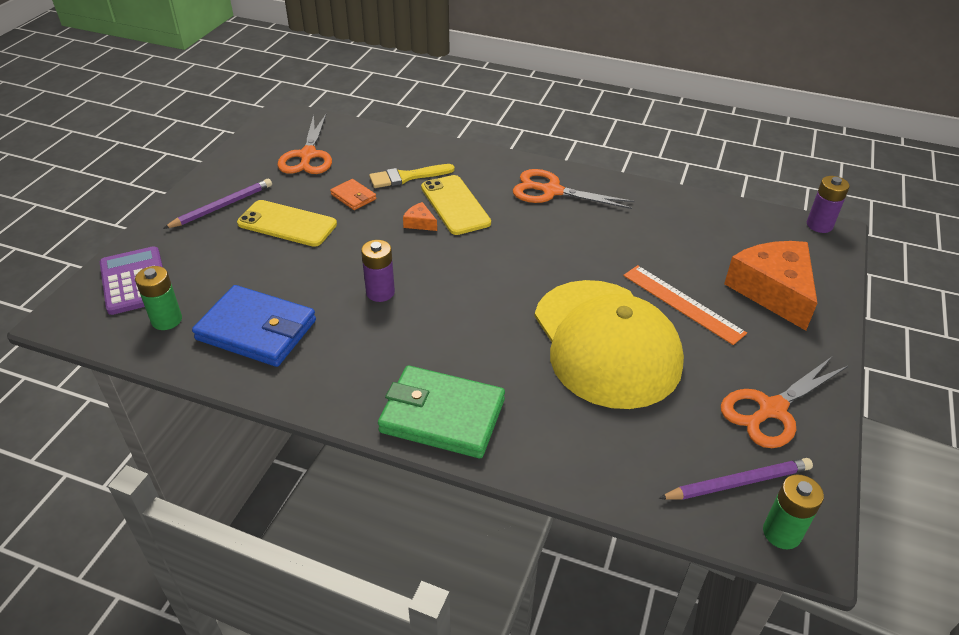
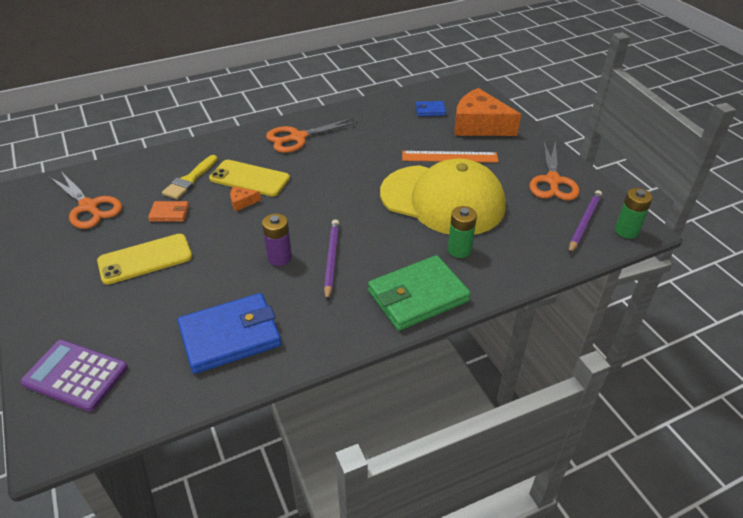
camera: 45 degrees left, 0 degrees up
green battery [135,266,182,330] -> green battery moved to [448,206,477,258]
purple pencil [163,179,272,229] -> purple pencil moved to [324,219,339,301]
purple battery [807,176,850,233] -> none
none -> blue wallet [415,101,446,116]

